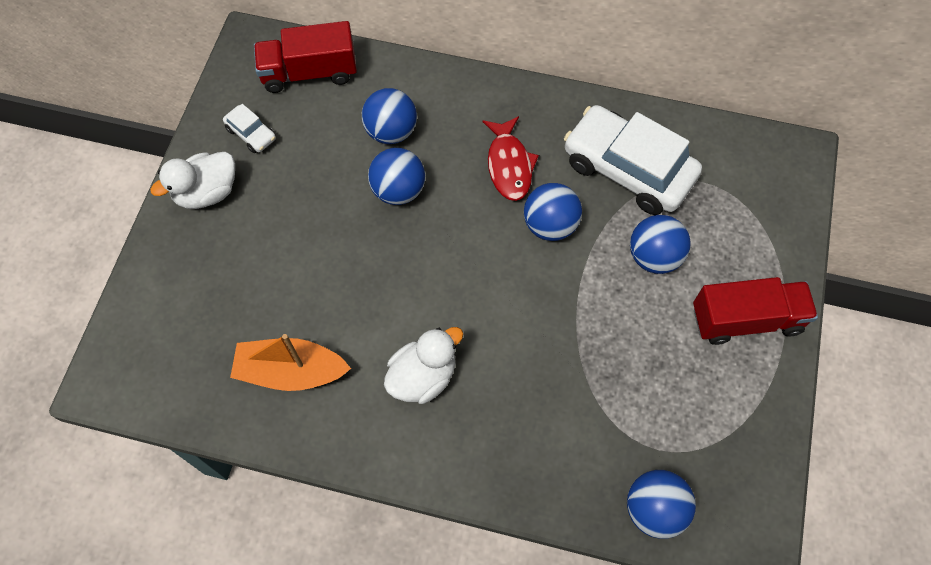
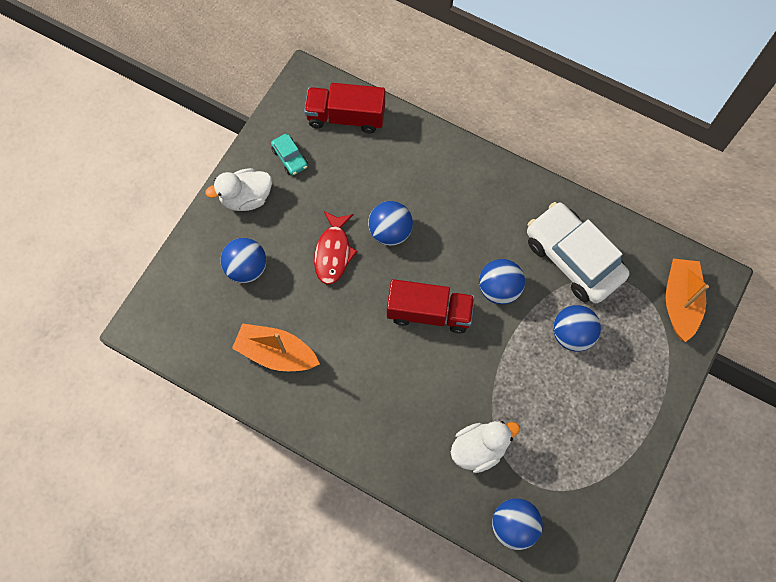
camera: 15 degrees right, 5 degrees up
white car [223,104,276,153] -> turquoise car [271,134,308,176]
blue ball [362,88,417,144] -> blue ball moved to [221,238,266,283]
white duck [384,327,463,404] -> white duck moved to [451,421,520,473]
red fish [482,116,539,201] -> red fish moved to [314,211,358,285]
red truck [693,277,818,345] -> red truck moved to [387,279,475,334]
none -> orange boat [666,259,709,342]

